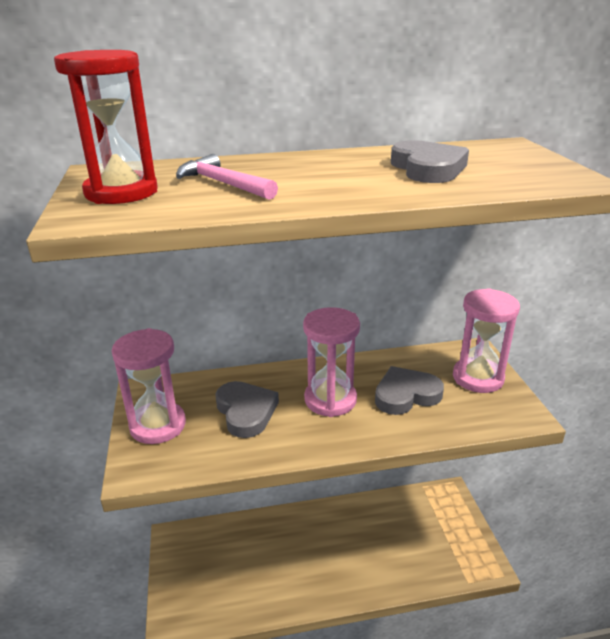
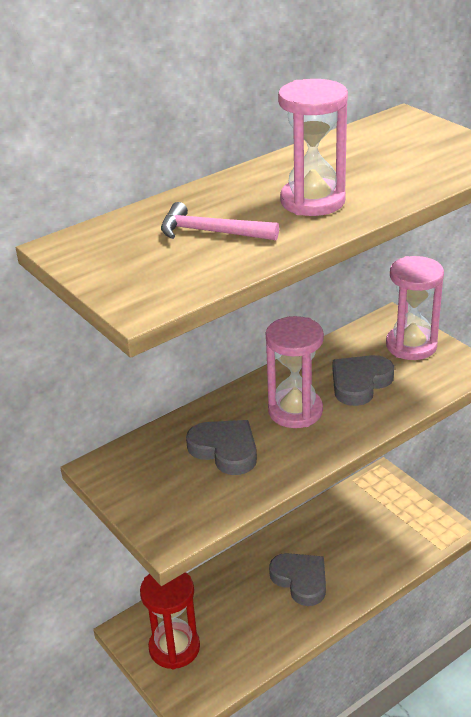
camera: 25 degrees left, 5 degrees up
red hourglass [54,50,157,204] -> red hourglass moved to [140,572,200,669]
pink hourglass [112,328,186,444] -> pink hourglass moved to [278,79,348,216]
grey heart [391,140,469,183] -> grey heart moved to [269,553,326,606]

